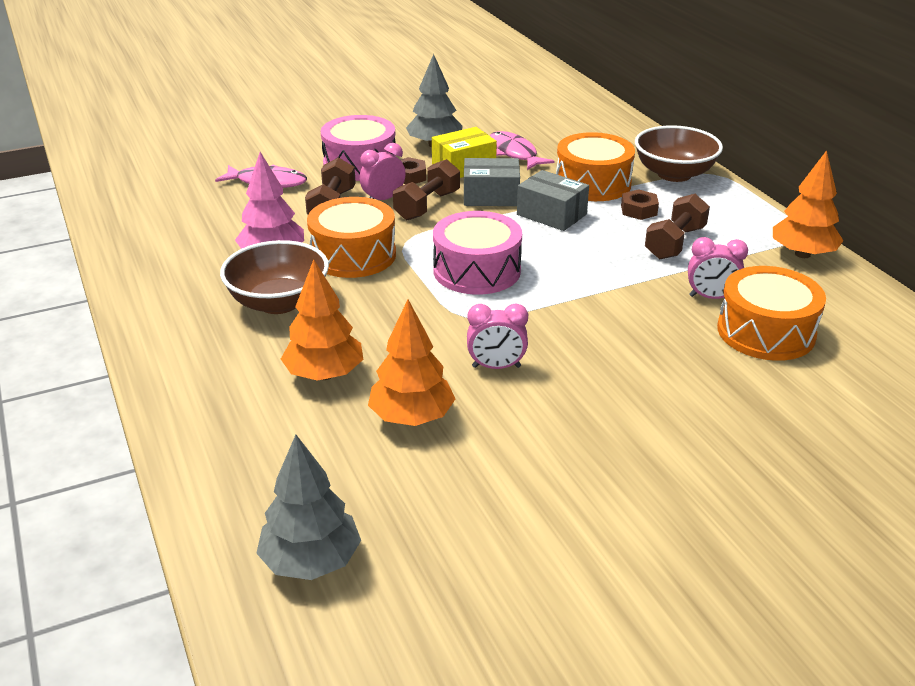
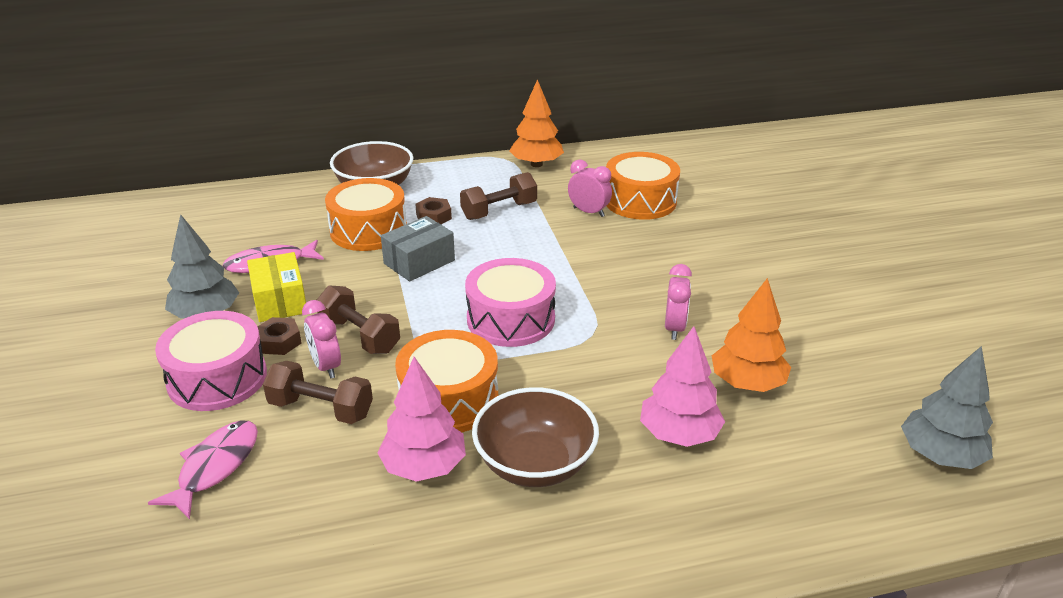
camera: 80 degrees left, 0 degrees up
orange tree [281,259,363,381] -> pink tree [640,326,725,447]
grey box [464,158,520,206] -> none
brown dumbbell [645,194,710,260] -> brown dumbbell turned 75 degrees counterclockwise [460,172,537,220]
pink clock [688,237,748,299] -> pink clock turned 75 degrees counterclockwise [568,160,612,217]

